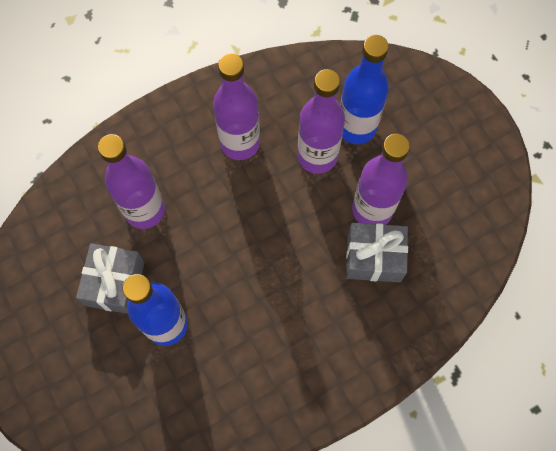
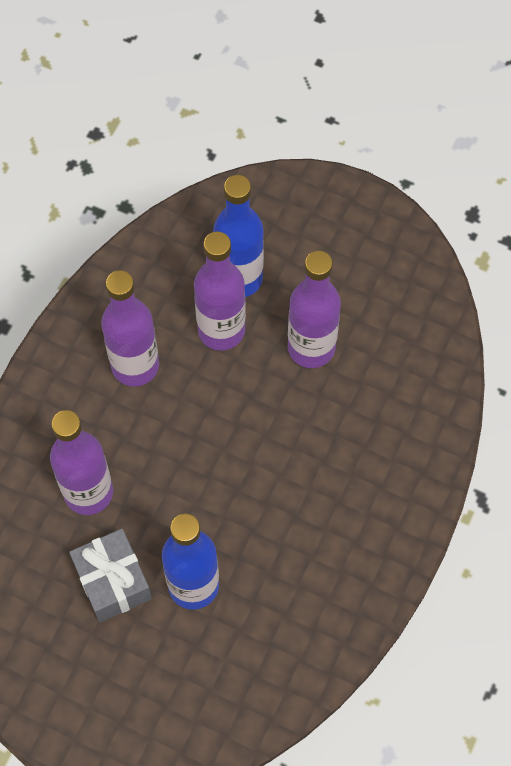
camera: 35 degrees left, 5 degrees down
grey gift [346,223,408,282] -> none

